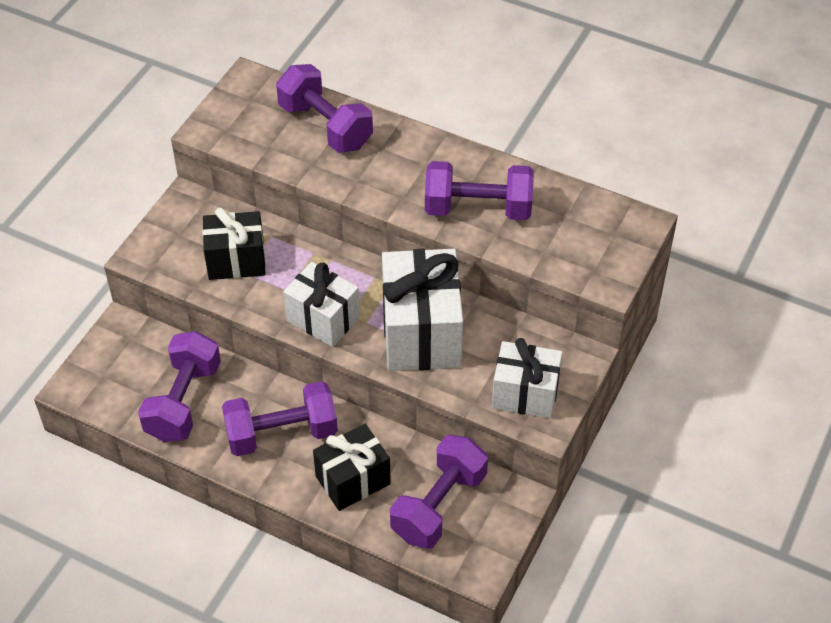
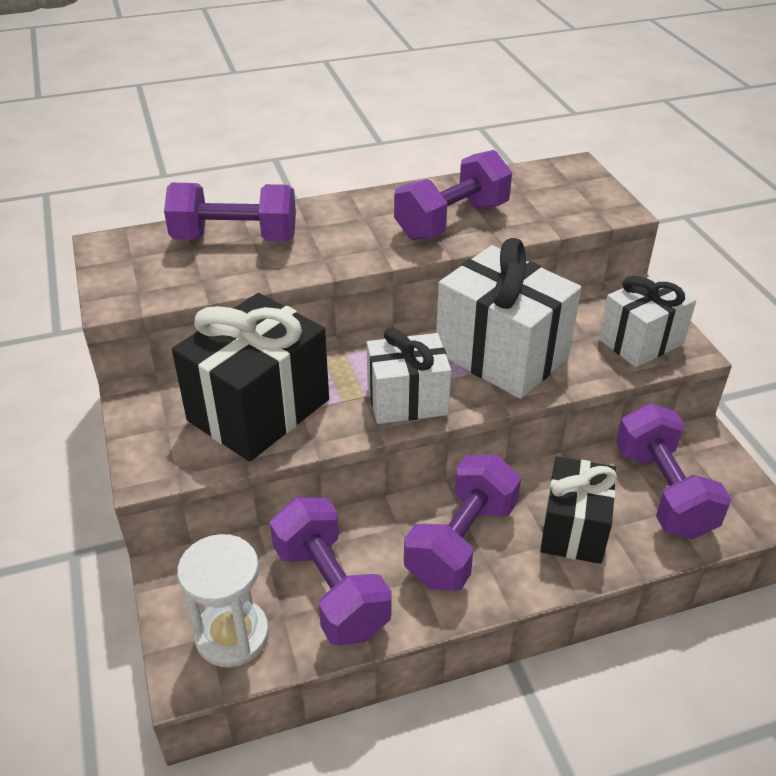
camera: 45 degrees left, 10 degrees down
black gift [202,208,266,280] -> black gift [172,293,329,462], size x1.56
none -> white hourglass [177,534,269,667]

